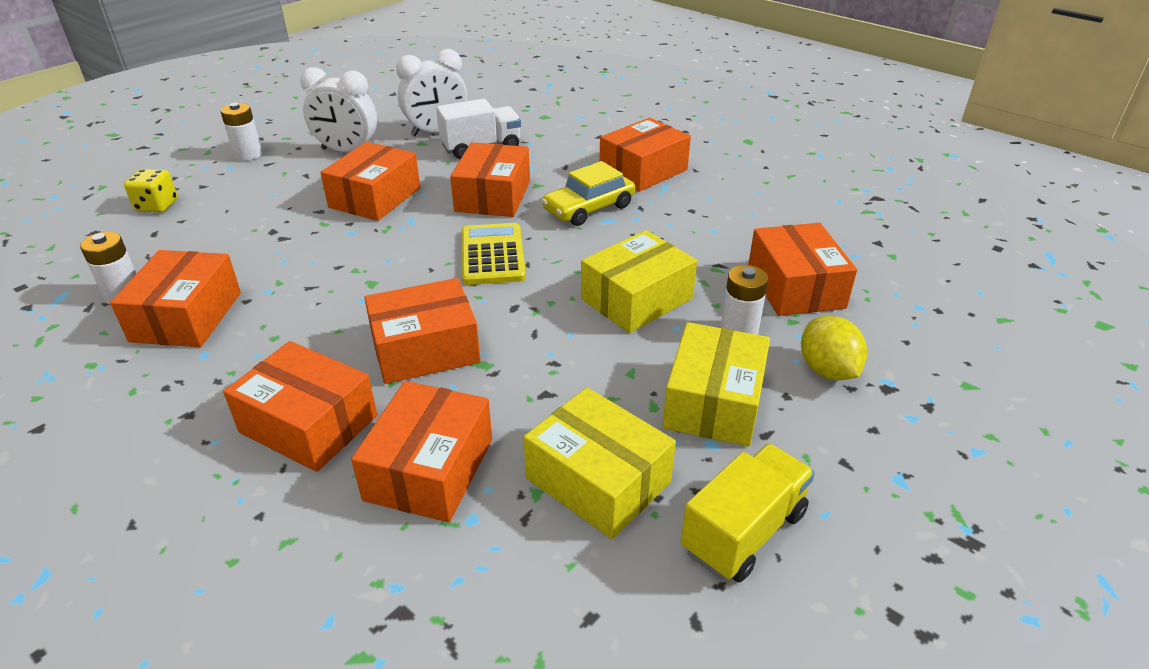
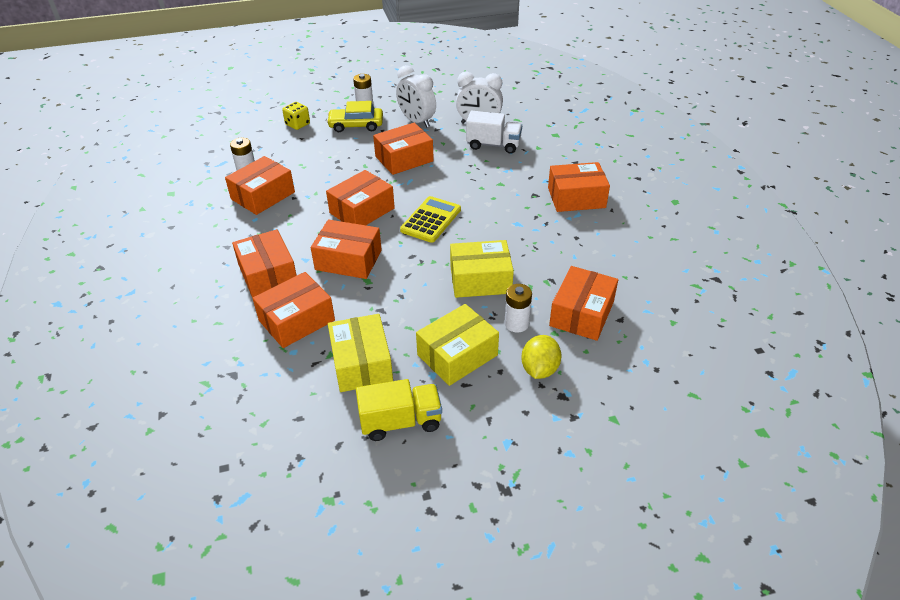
camera: 35 degrees right, 5 degrees up
orange box [450,142,530,217] -> orange box moved to [326,170,395,225]
yellow car [542,161,635,226] -> yellow car moved to [327,101,383,132]

